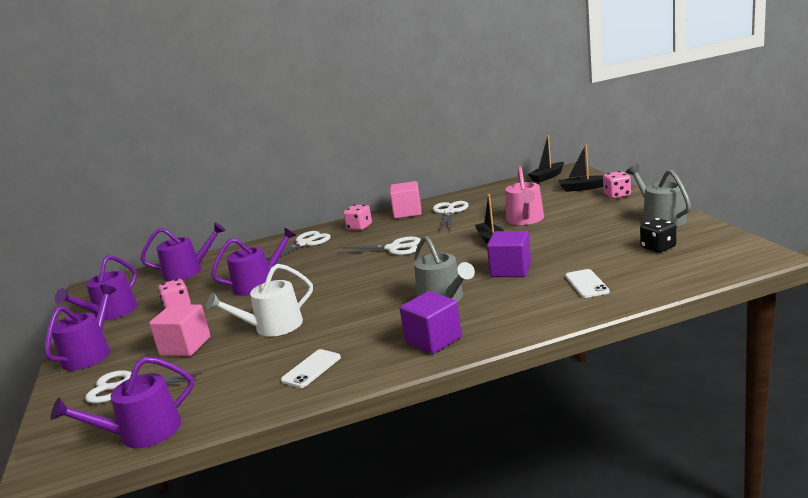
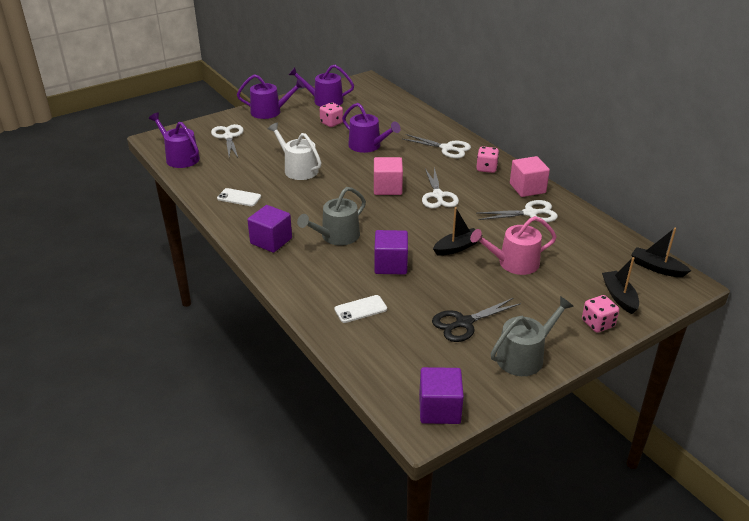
camera: 70 degrees right, 15 degrees up
purple watering can [141,222,226,281] -> none
pink cube [149,304,211,356] -> pink cube moved to [374,157,403,195]
black dice [640,218,676,253] -> none
none -> purple cube [419,367,464,424]
none -> black scissors [432,298,521,342]

